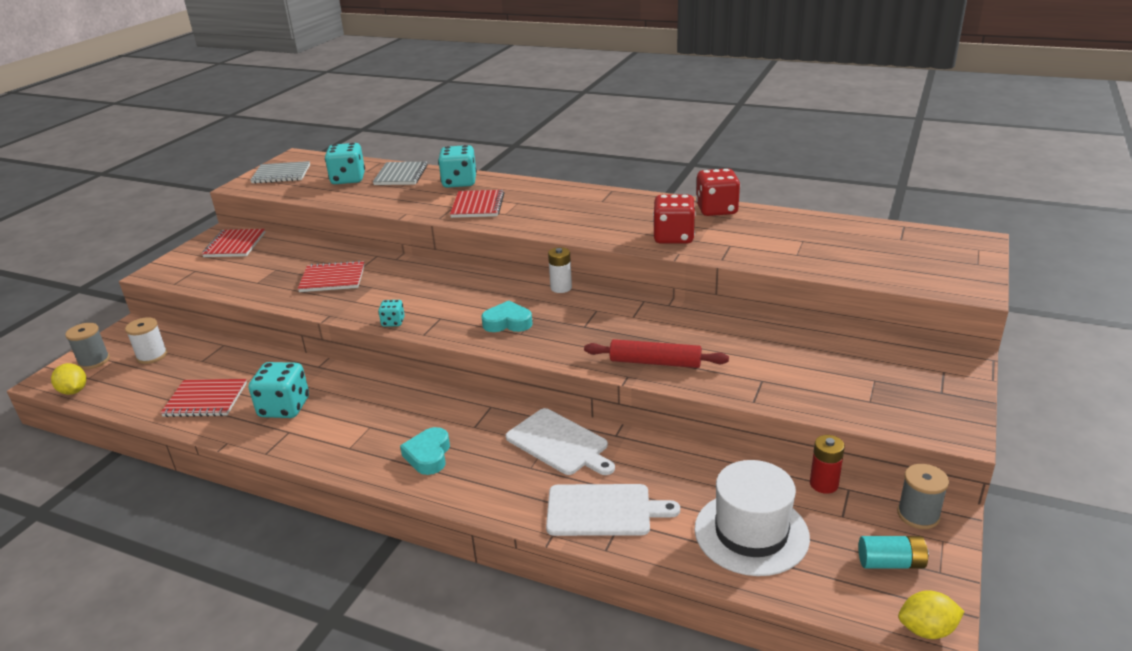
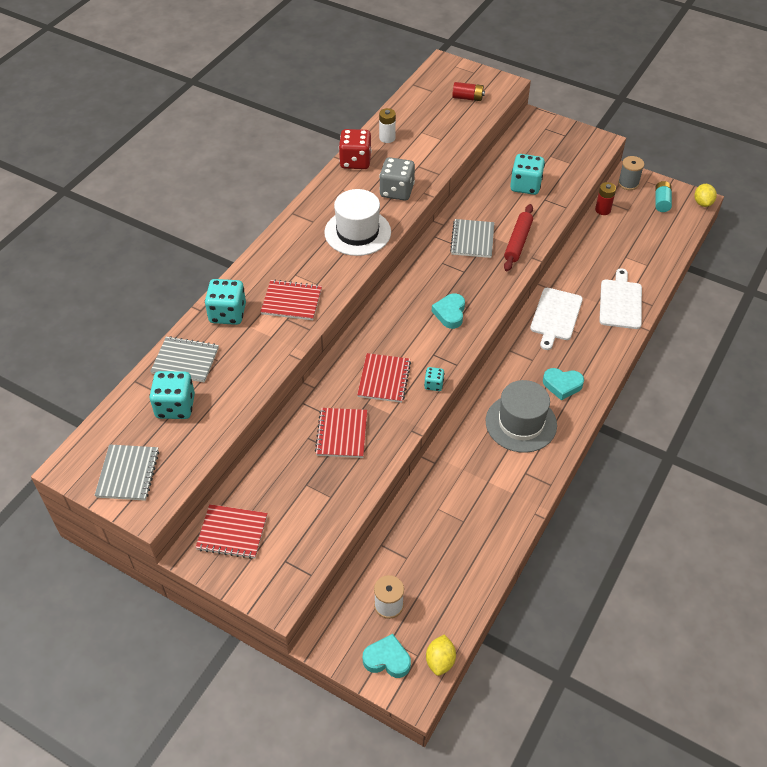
camera: 85 degrees left, 20 degrees up
yellow lemon [51,363,86,395] -> yellow lemon turned 45 degrees counterclockwise [426,634,456,676]
grey spool [65,323,110,369] -> turquoise heart [363,634,411,678]
red notebook [160,379,247,417] -> red notebook moved to [357,353,411,403]
turquoise dice [249,362,309,418] -> turquoise dice moved to [510,154,545,195]
white cutting board [506,408,615,475] -> white cutting board turned 150 degrees clockwise [530,288,583,350]
white battery [548,247,572,293] -> white battery moved to [379,108,396,143]
red dice [653,195,696,244] -> grey dice [379,157,415,201]
white hat [695,460,810,576] -> white hat moved to [324,189,391,256]
none -> grey notebook [450,219,494,258]
none -> red battery [452,82,485,101]
none -> grey hat [486,380,557,453]

